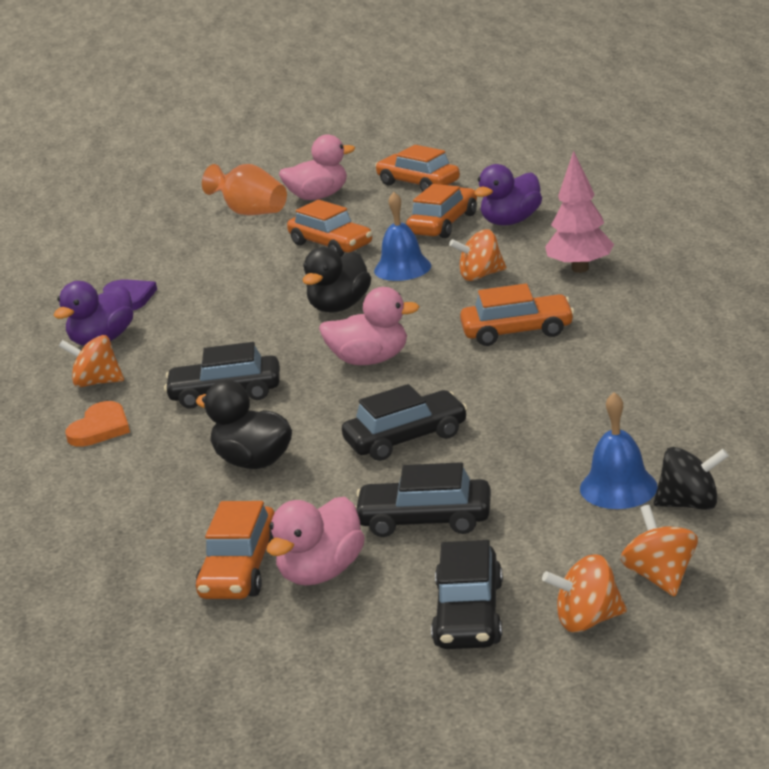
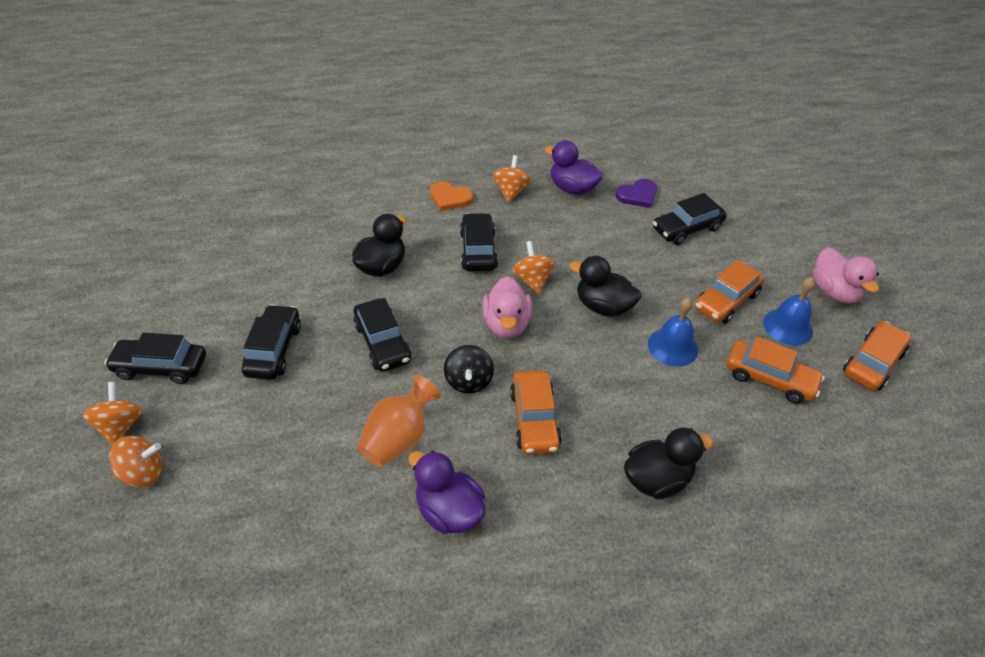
camera: 85 degrees right, 20 degrees up
orange car [195,501,275,599] -> none
orange vase [202,164,287,215] -> orange vase moved to [357,375,441,467]
pink duck [267,496,365,586] -> none
orange spinning top [449,229,506,281] -> orange spinning top moved to [512,241,556,294]
purple duck [474,164,542,226] -> purple duck moved to [408,451,486,534]
pink tree [545,151,614,273] -> black duck [624,428,713,499]
blue bell [580,392,658,509] -> blue bell moved to [763,277,815,345]
black spinning top [653,447,729,510] -> black spinning top moved to [444,345,494,393]
none -> black car [653,193,727,245]

